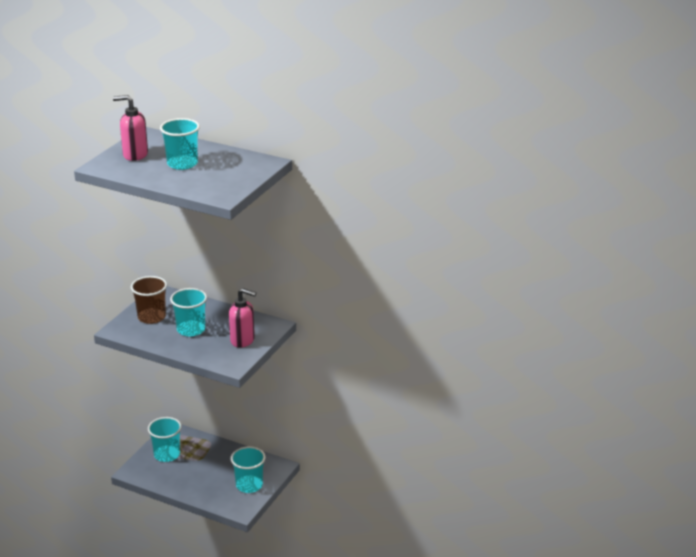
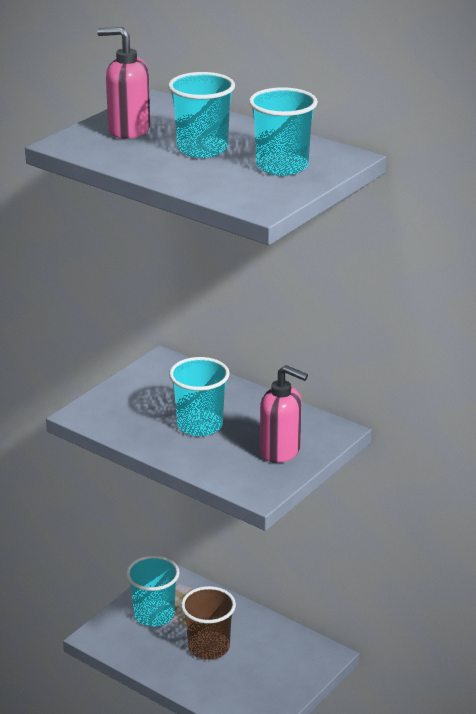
camera: 10 degrees right, 0 degrees up
brown cup [131,276,167,324] -> brown cup moved to [181,586,236,660]
turquoise cup [231,446,266,493] -> turquoise cup moved to [249,87,318,176]

